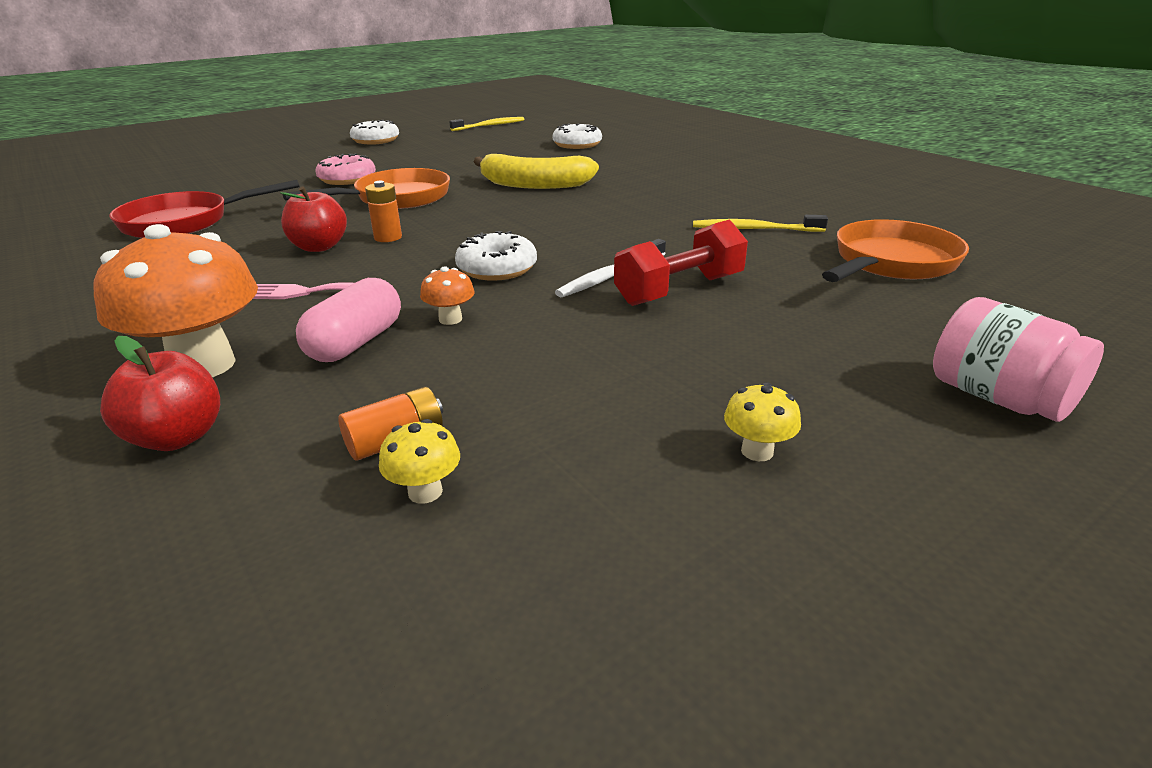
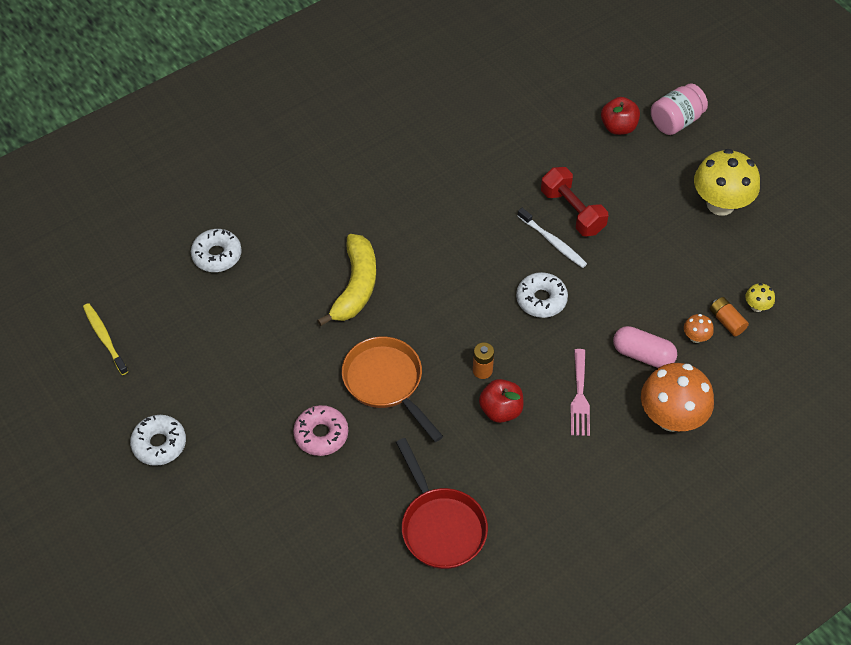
camera: 90 degrees left, 25 degrees up
red apple [100,336,220,451] -> red apple moved to [601,97,640,135]
orange mushroom [420,266,475,325] -> orange mushroom moved to [684,314,714,343]
yellow toothbrush [693,215,828,232] -> none
yellow mushroom [724,382,801,461] -> yellow mushroom [694,149,760,216], size x2.32
orange pan [822,219,969,282] -> none

